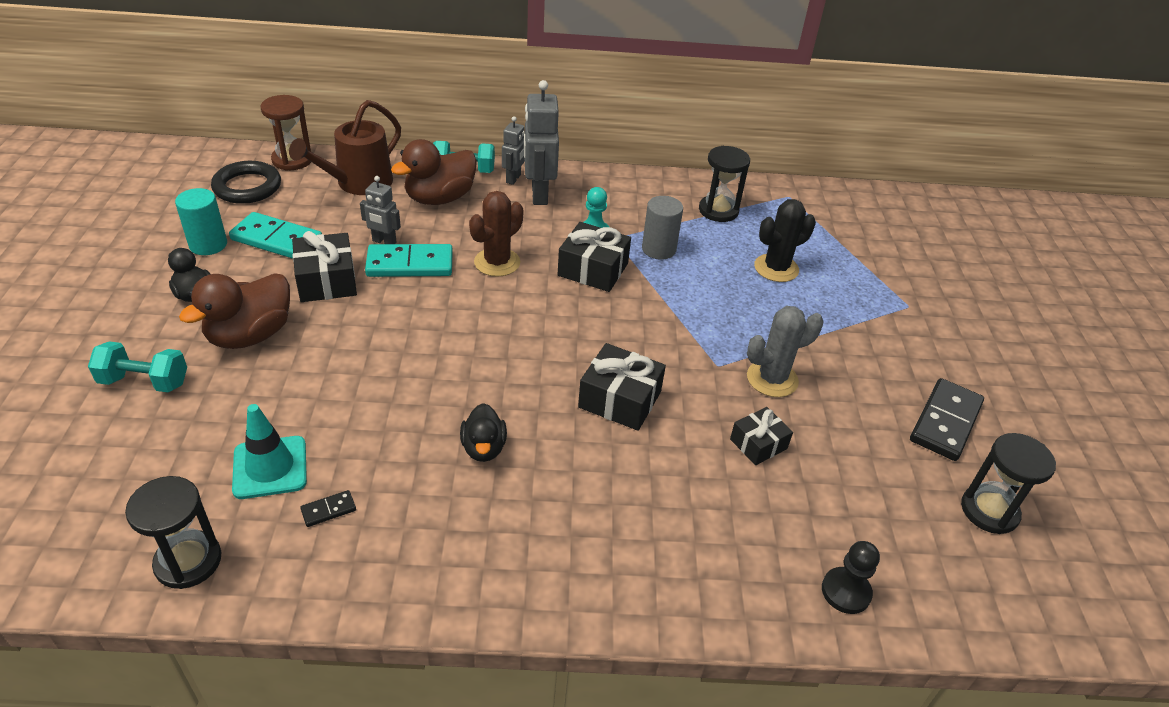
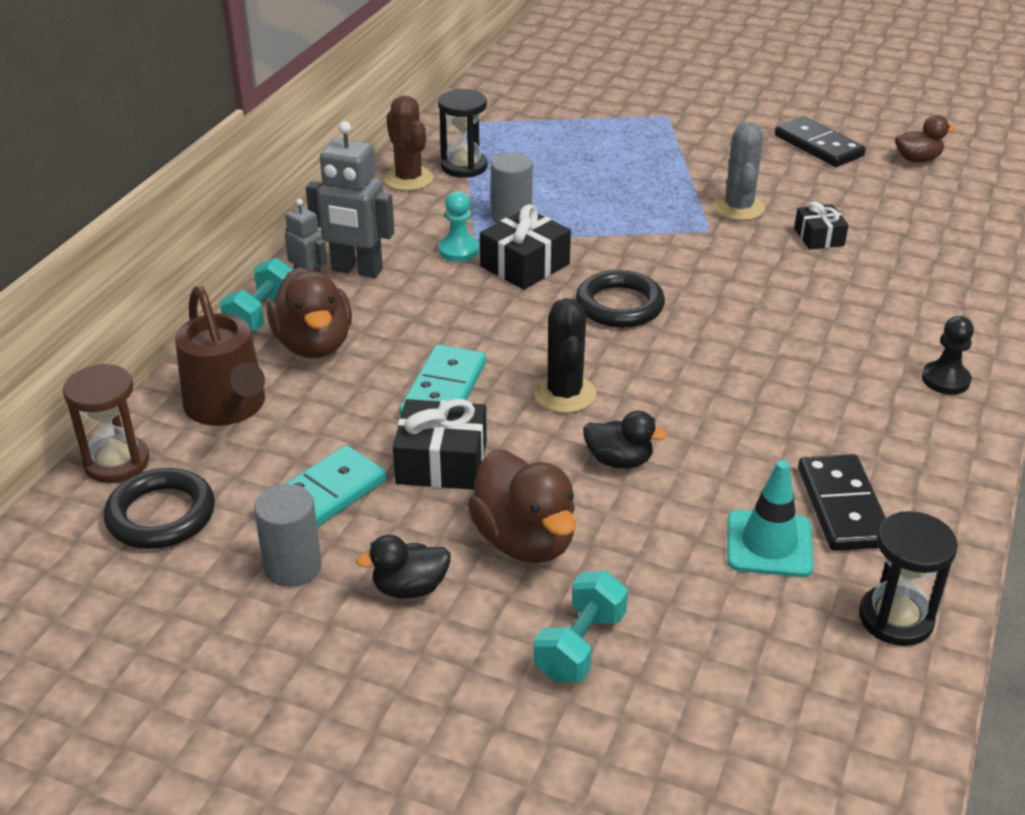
camera: 65 degrees left, 5 degrees down
turquoise cylinder [175,188,227,255] -> grey cylinder [254,484,322,587]
black domino [300,490,356,527] -> black domino [798,454,886,551], size x2.23
grey robot [360,176,401,244] -> none
black duck [460,403,507,462] -> black duck moved to [583,411,668,469]
brown cactus [469,191,523,277] -> brown cactus moved to [384,96,434,191]
black gift [578,343,666,431] -> none
black cactus [754,199,816,282] -> black cactus moved to [534,298,596,413]
black pawn [822,541,880,614] -> black pawn moved to [922,316,974,395]
black hourglass [961,433,1056,534] -> brown duck [895,115,956,163]
none -> black ring [576,270,665,328]

